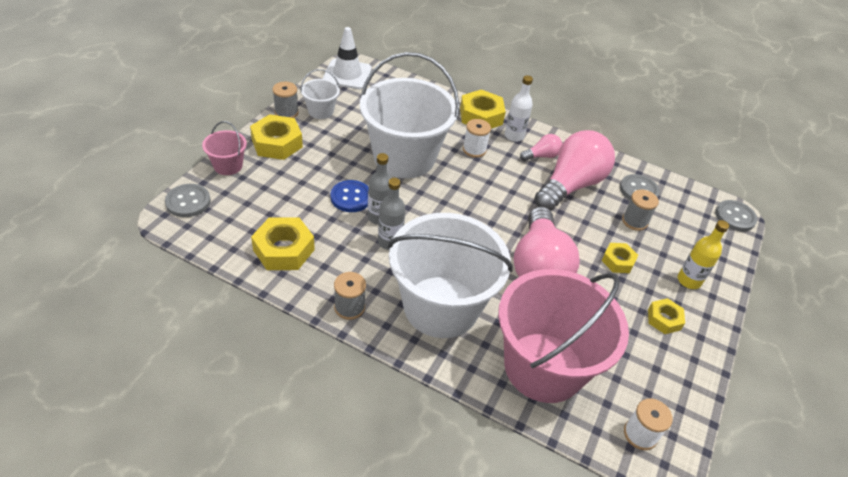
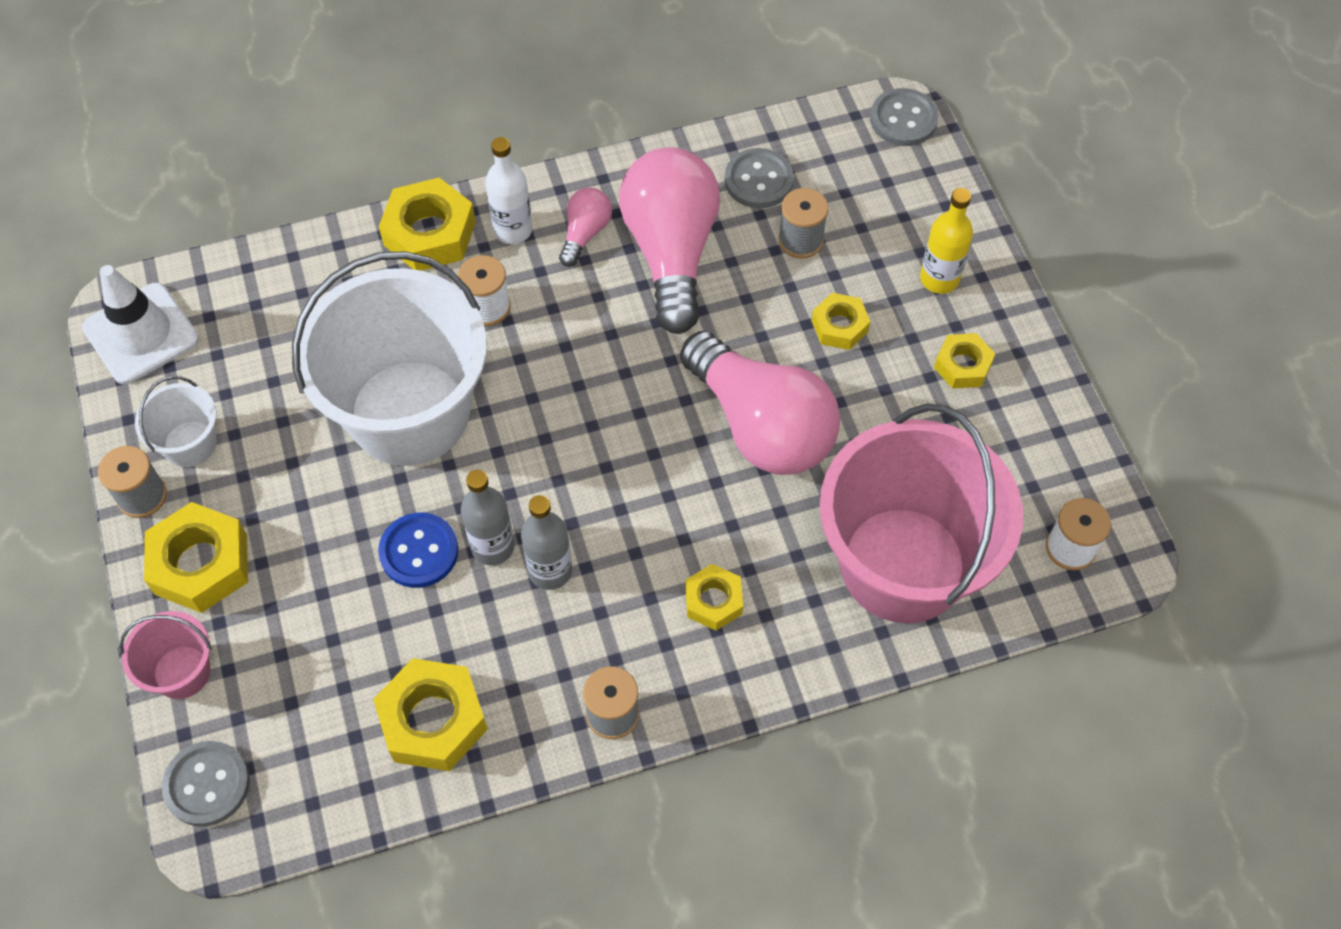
camera: 40 degrees left, 15 degrees up
white bucket [388,213,513,338] -> yellow nut [685,564,743,631]

